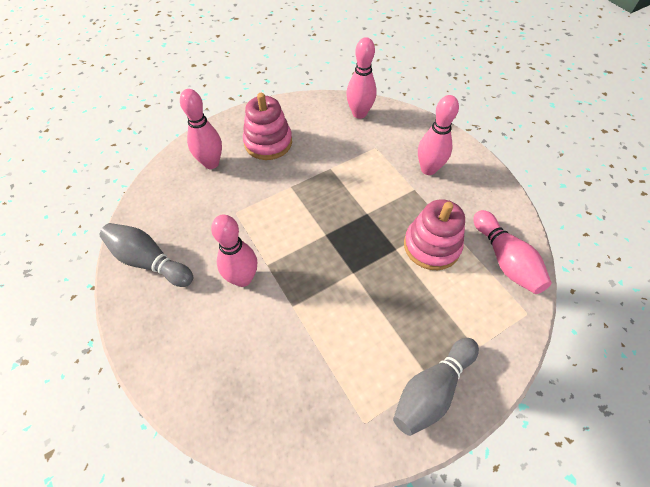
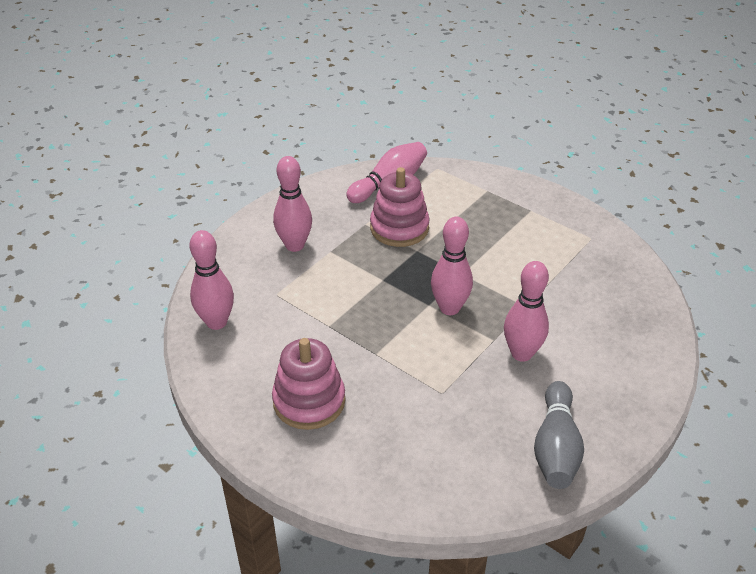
camera: 110 degrees left, 15 degrees down
pink bowling pin [180,89,222,169] -> pink bowling pin moved to [431,217,473,315]
grey bowling pin [393,338,479,436] -> none

